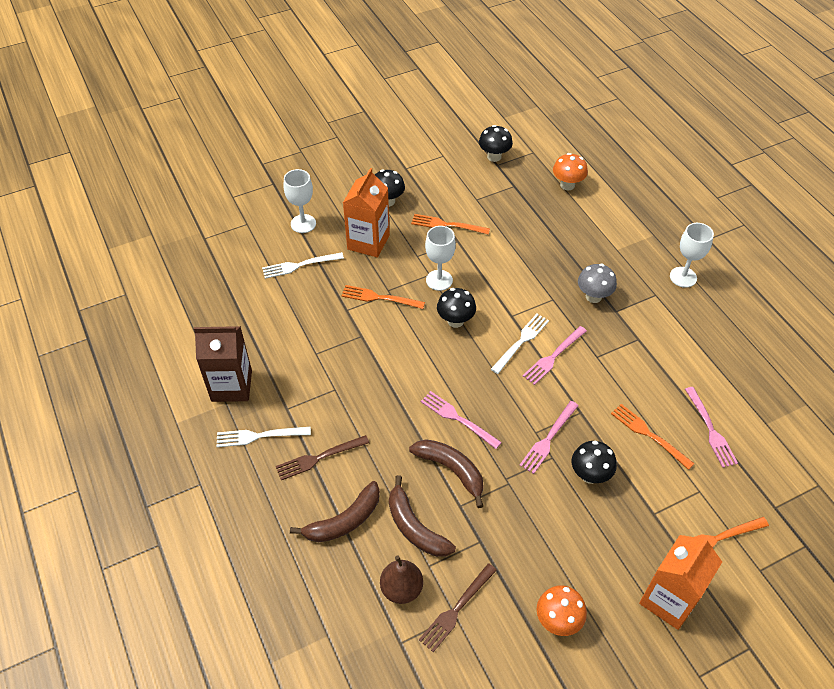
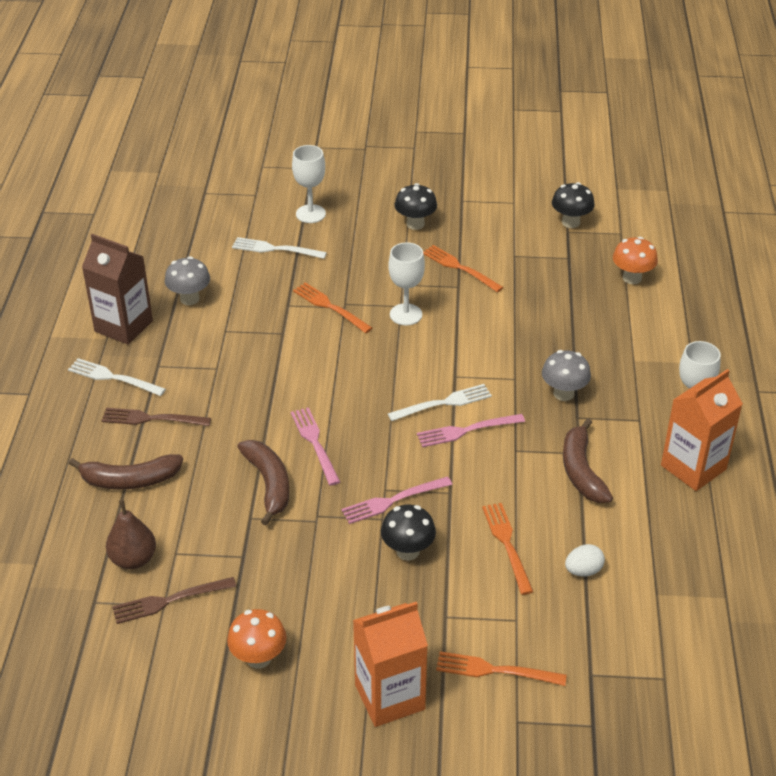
camera: 30 degrees right, 10 degrees down
orange carton [343,168,390,258] -> orange carton moved to [661,369,743,491]
brown banana [389,475,456,557] -> brown banana moved to [563,418,613,503]
black mushroom [437,288,476,328] -> none
pink fork [685,387,738,468] -> white egg [565,544,605,577]
none -> grey mushroom [165,256,210,305]

